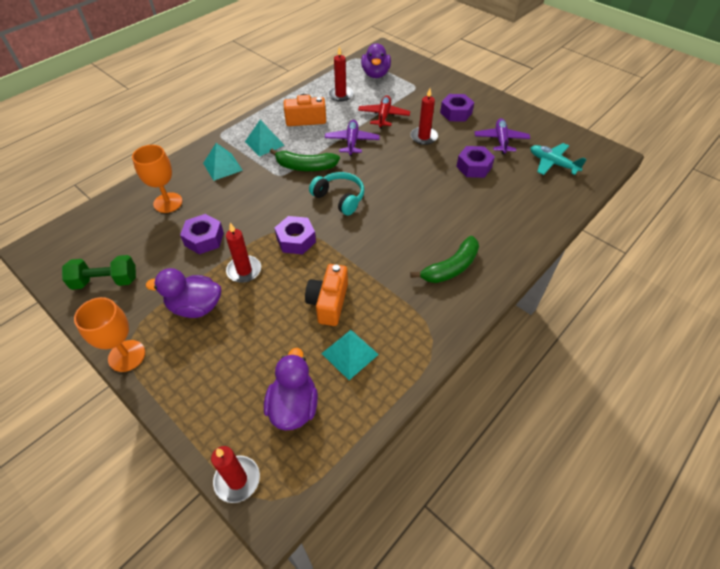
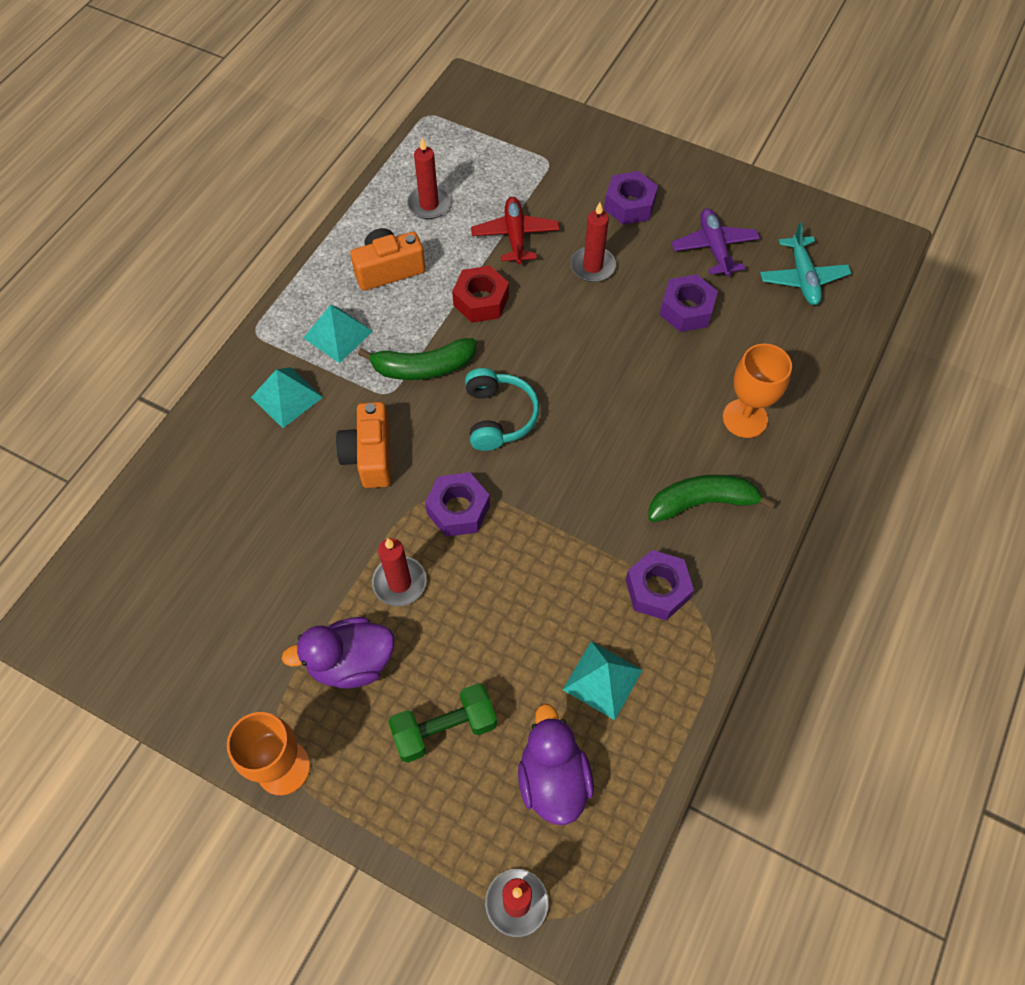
camera: 15 degrees left, 10 degrees up
green dumbbell [62,255,136,290] -> green dumbbell moved to [388,683,497,763]
orange goblet [132,145,182,213] -> orange goblet moved to [723,343,792,438]
purple nut [180,214,224,254] -> purple nut moved to [626,550,694,620]
orange camera [305,264,348,326] -> orange camera moved to [336,402,391,488]
turquoise headphones [309,172,364,216] -> turquoise headphones turned 60 degrees clockwise [465,368,539,451]
purple plane [325,120,380,156] -> red nut [452,266,509,323]
purple duck [361,43,391,78] -> none
green banana [410,236,479,283] -> green banana turned 135 degrees counterclockwise [648,475,776,522]
turquoise plane [530,143,587,175] -> turquoise plane turned 120 degrees counterclockwise [760,222,851,305]

